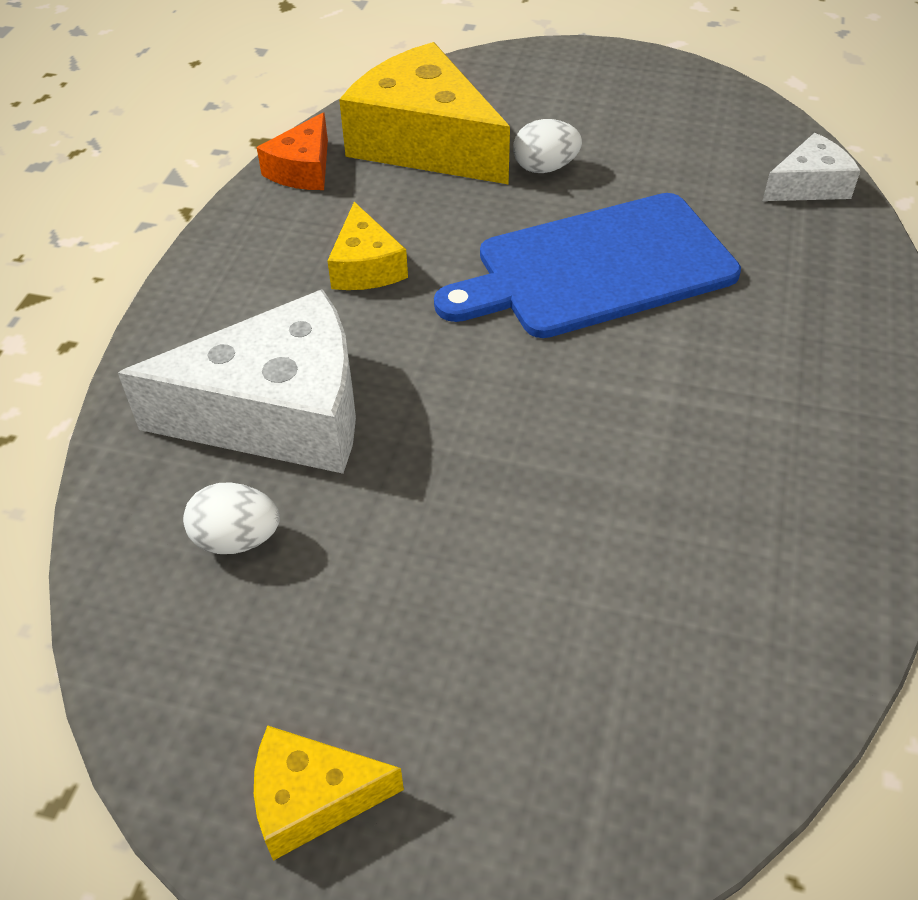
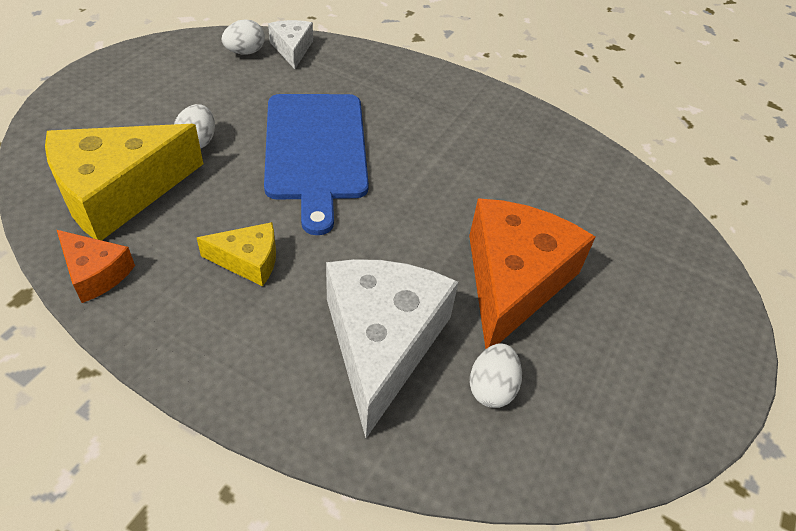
camera: 80 degrees left, 0 degrees up
yellow cheese [254,726,404,861] -> none
none -> white egg [222,20,265,55]
none -> orange cheese [469,198,595,349]

